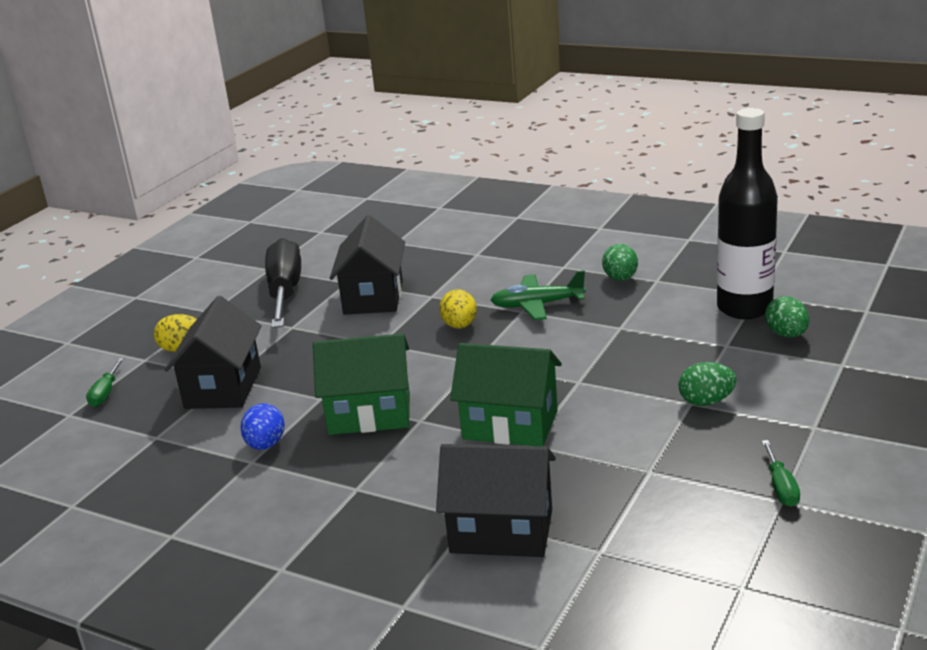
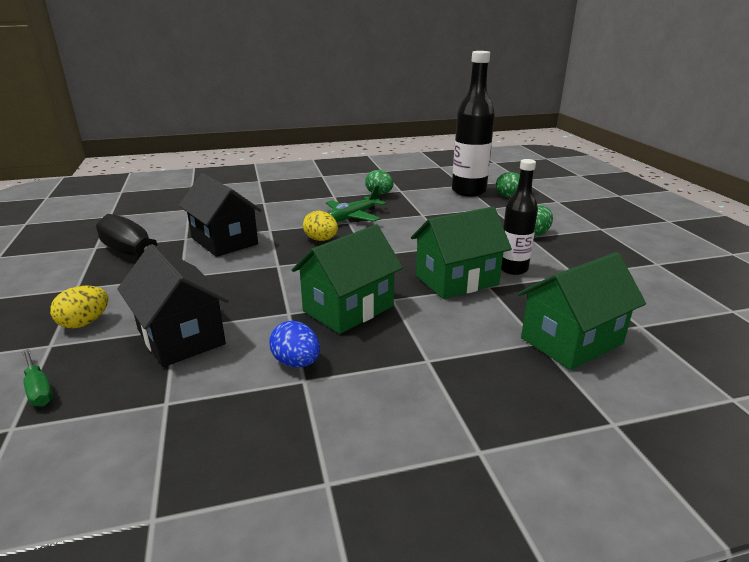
camera: 45 degrees left, 0 degrees up
black house [436,444,556,557] -> green house [518,252,646,370]
green screwdriver [762,440,800,507] -> none
none -> black bottle [501,159,538,275]

